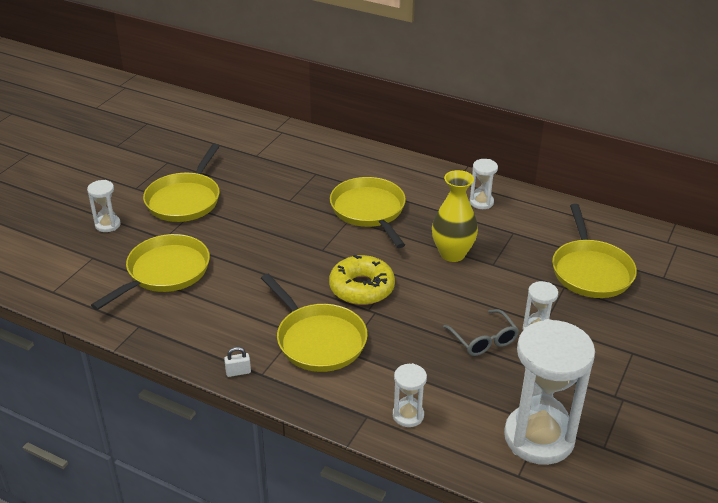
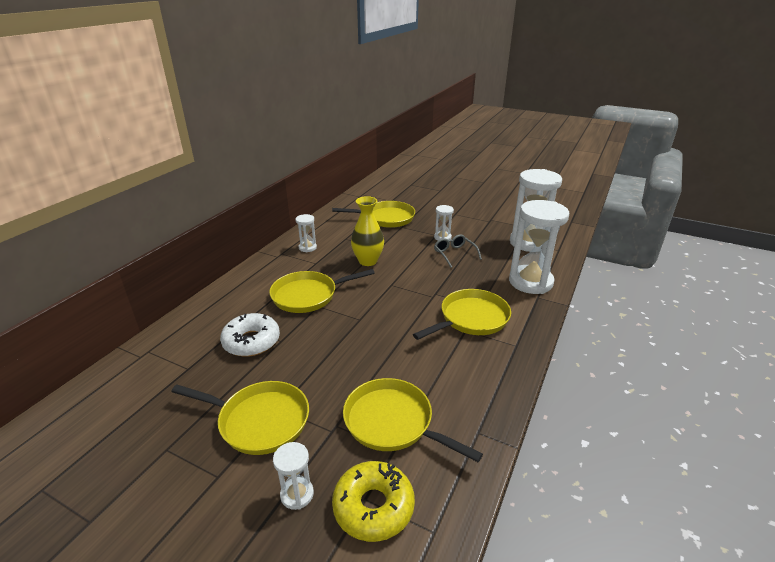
camera: 90 degrees left, 5 degrees down
white padlock [224,347,251,377] -> none
yellow donut [329,255,395,305] -> yellow donut moved to [332,461,415,542]
white hourglass [393,363,427,427] -> white hourglass [509,200,569,294], size x2.17
grey glasses [443,309,519,356] -> grey glasses turned 90 degrees counterclockwise [434,234,482,268]
none -> white donut [220,313,280,357]

